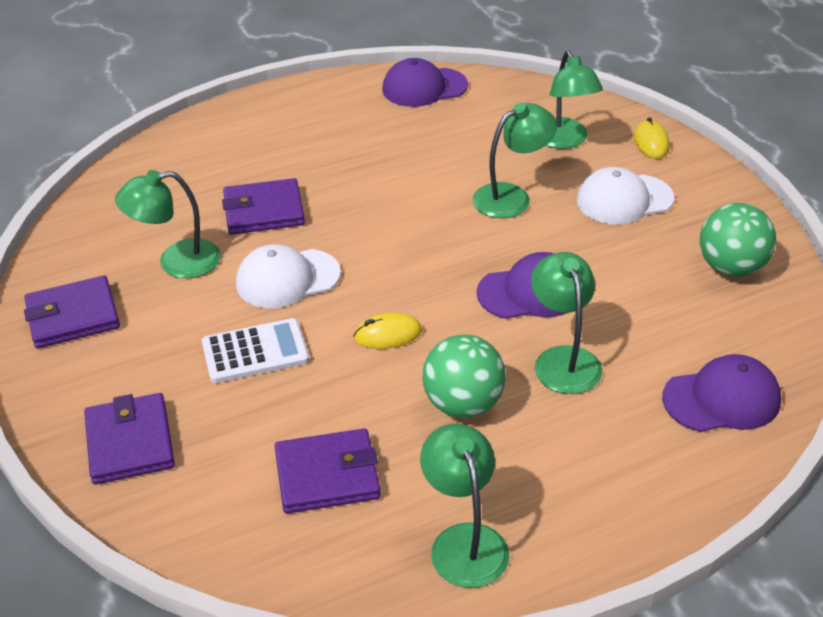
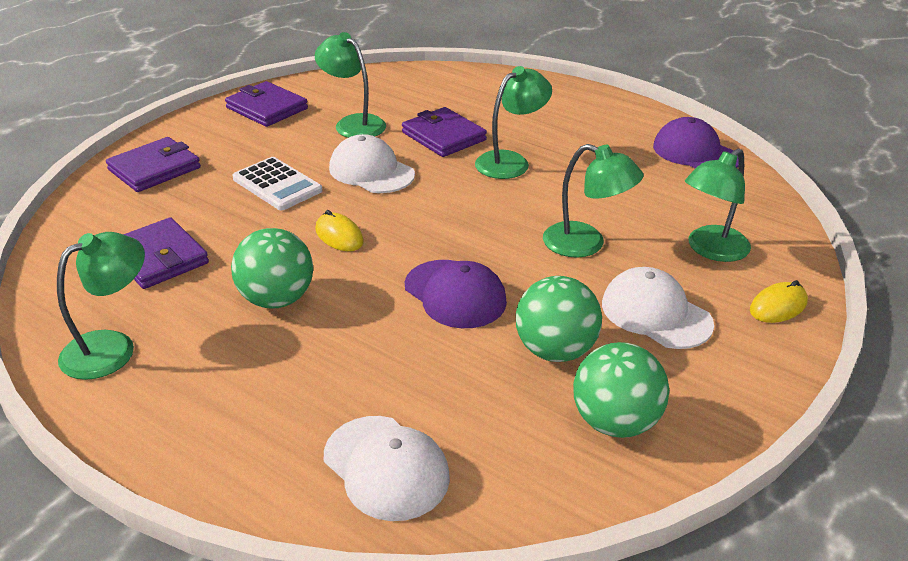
camera: 60 degrees right, 5 degrees down
green lamp [531,252,602,394] -> green lamp moved to [475,66,552,179]
purple cap [662,354,781,432] -> white cap [324,416,450,521]
none -> green ball [516,276,602,362]

